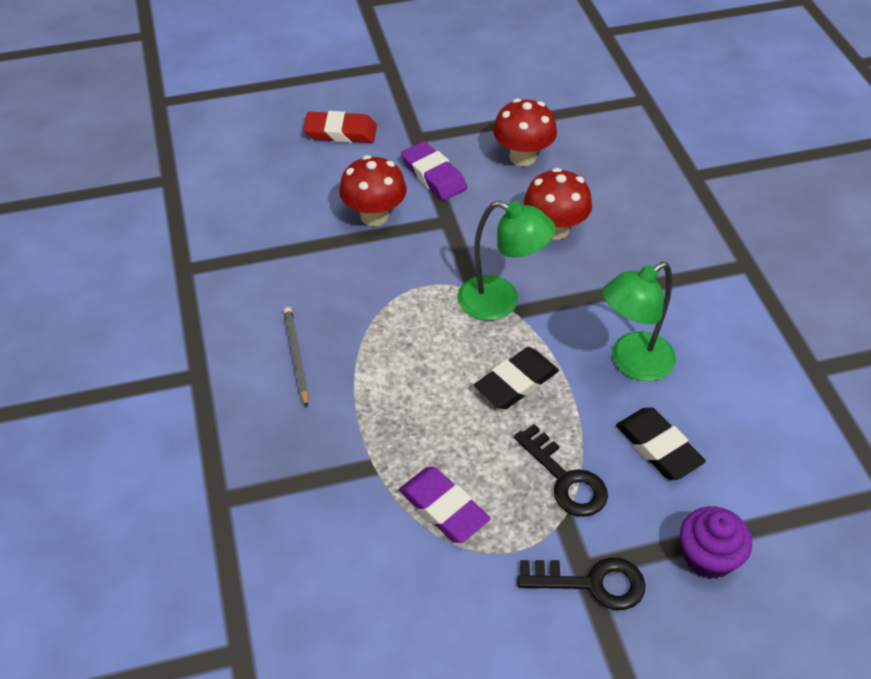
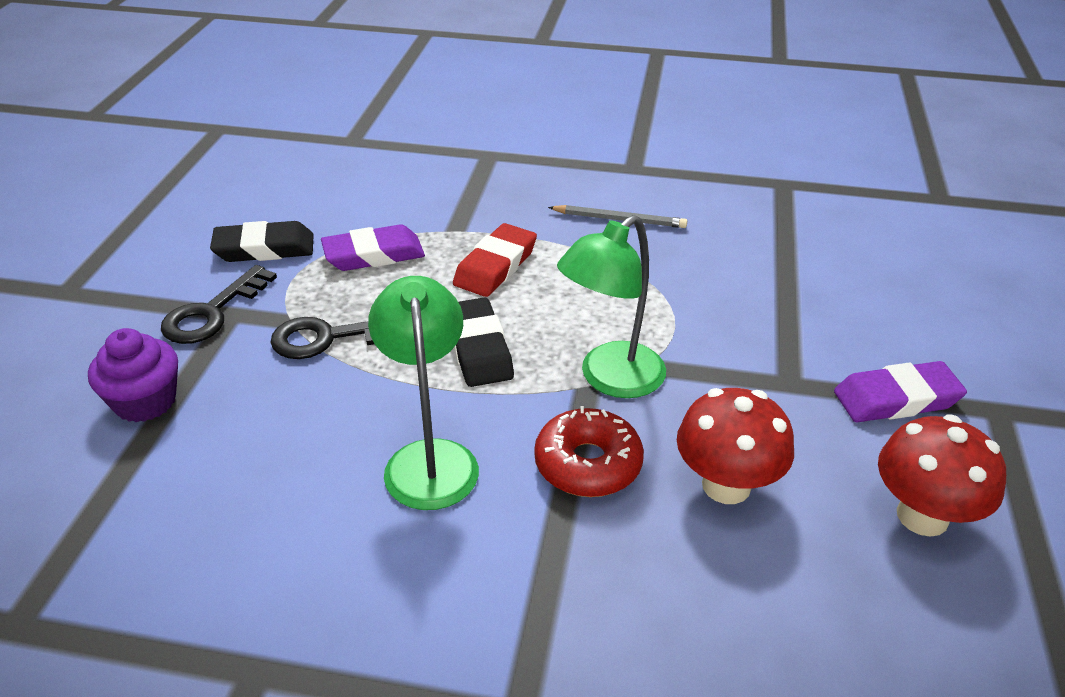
camera: 115 degrees right, 10 degrees down
red eraser [303,111,377,143] -> red eraser moved to [453,223,537,297]
red mushroom [339,155,407,226] -> none
black eraser [616,408,706,480] -> black eraser moved to [210,221,313,262]
none -> red donut [534,406,644,497]

